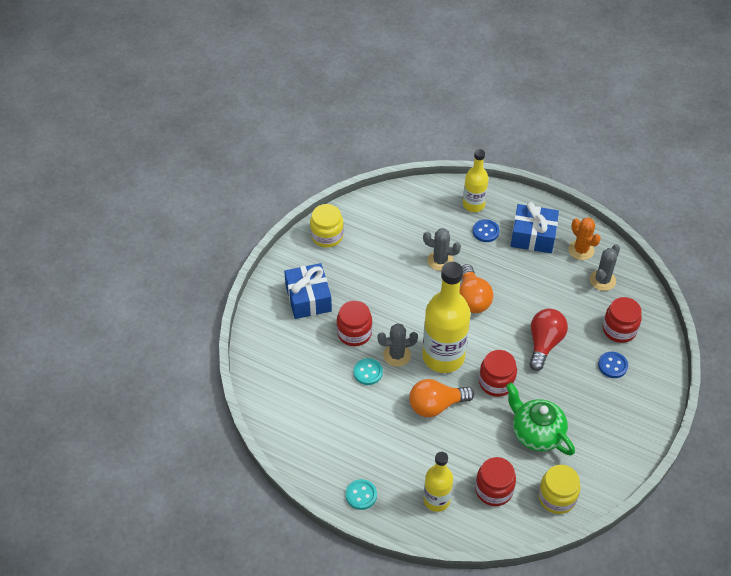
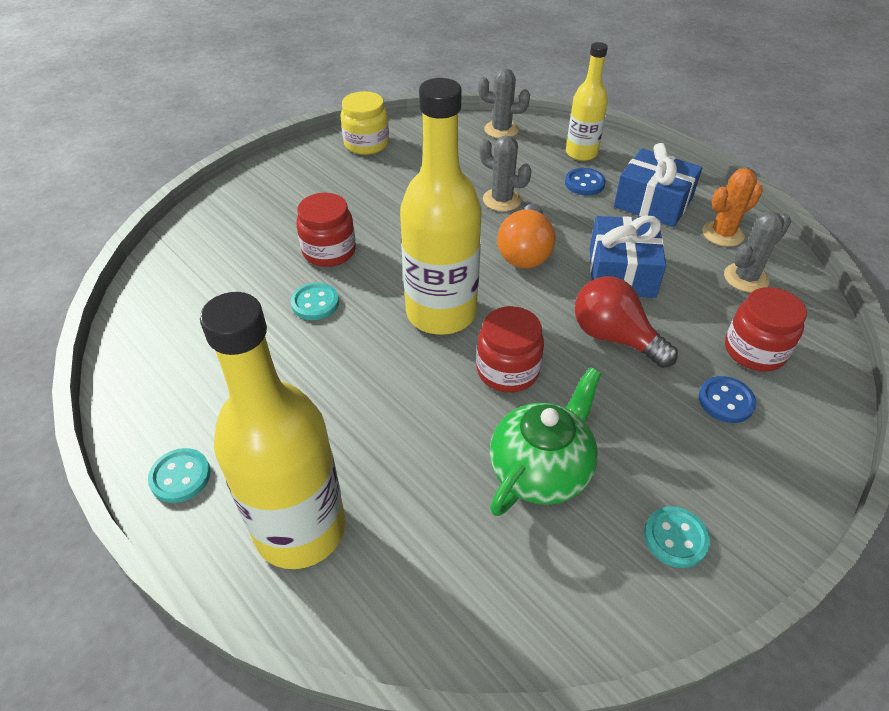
camera: 20 degrees right, 5 degrees down
blue gift [284,263,332,319] -> blue gift moved to [590,215,666,298]
grey cactus [377,323,418,367] -> grey cactus moved to [478,68,530,138]
orange light bulb [409,379,474,417] -> none
yellow bottle [423,452,453,512] -> yellow bottle [200,292,346,569], size x1.72
red jar [475,457,516,506] -> none
green teapot [506,383,575,455] -> green teapot turned 60 degrees clockwise [490,367,602,516]
red light bulb [529,309,568,371] -> red light bulb turned 90 degrees counterclockwise [575,276,678,368]
yellow jar [538,465,581,514] -> none
orange cactus [569,218,601,260] -> orange cactus turned 75 degrees clockwise [702,168,763,247]
none -> turquoise button [644,506,710,568]

